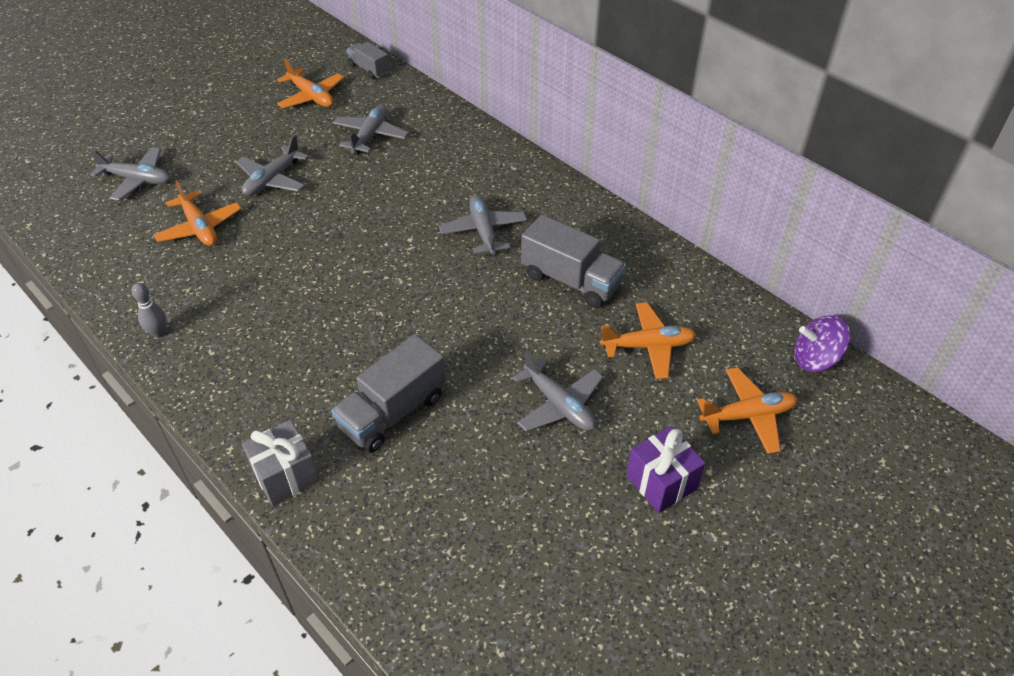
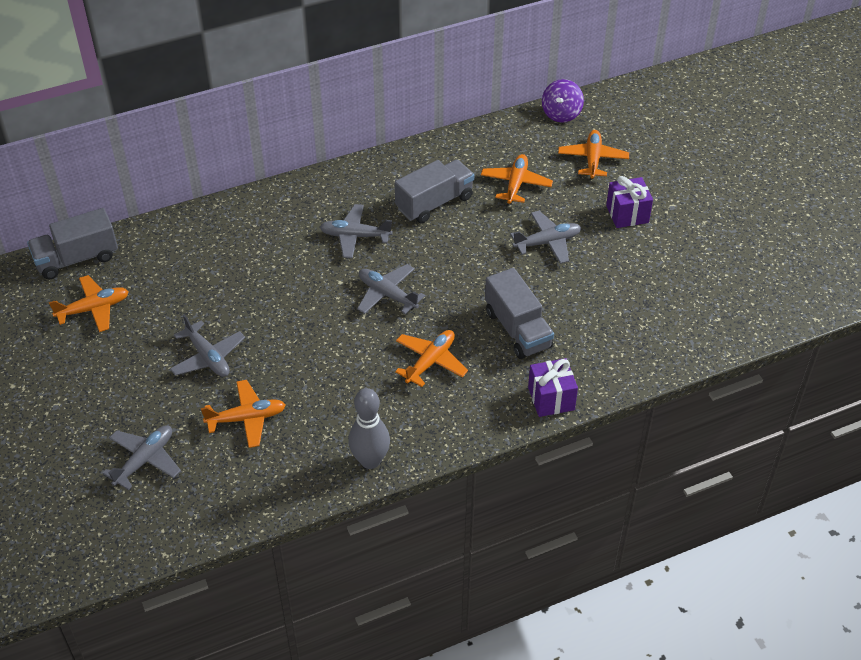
camera: 70 degrees left, 0 degrees up
grey bowling pin [132,283,167,338] -> grey bowling pin [348,388,390,469], size x1.80
grey gift [242,420,320,506] -> purple gift [528,358,578,417]
grey plane [333,105,409,155] -> grey plane moved to [357,264,425,314]
grey truck [346,42,389,79] -> grey truck [27,208,118,280], size x1.70
none -> orange plane [395,330,468,387]

